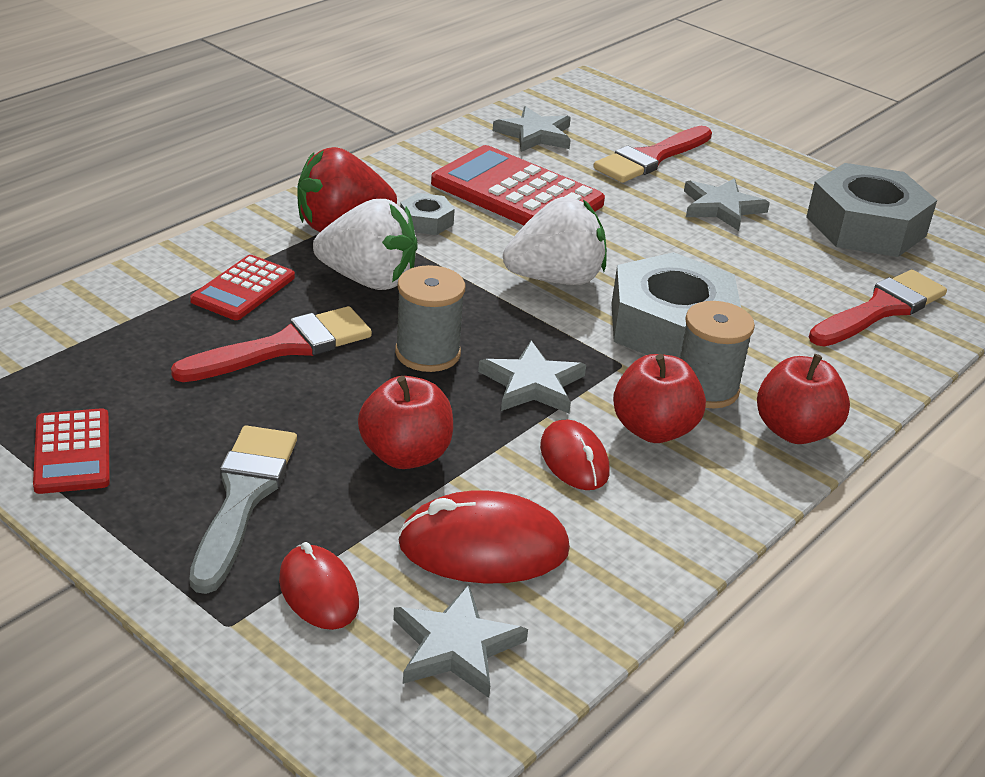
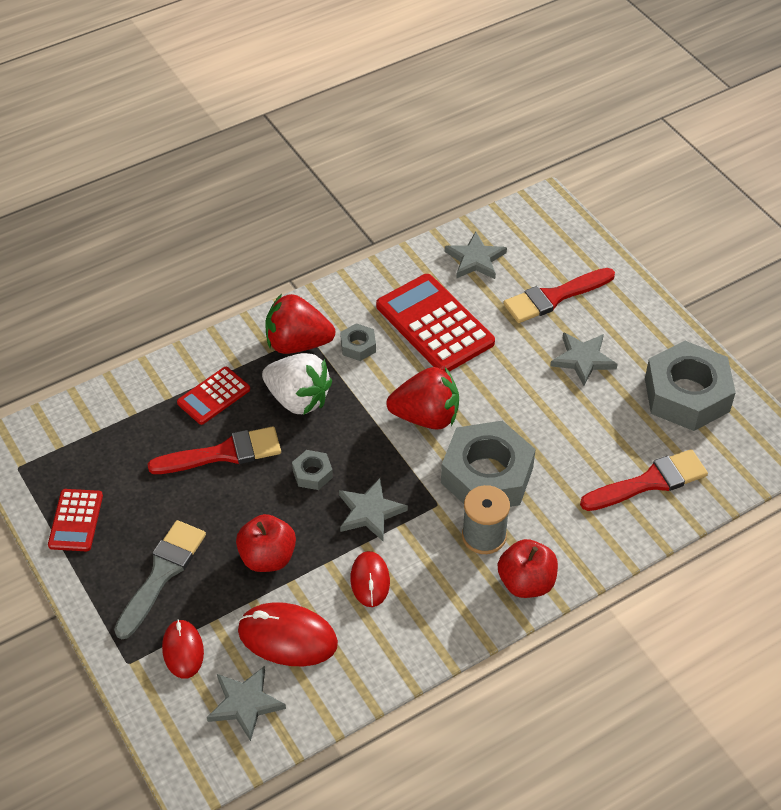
camera: 20 degrees right, 15 degrees up
grey spool [395,265,465,372] -> grey nut [292,450,333,490]
white strawberry [503,197,607,285] -> red strawberry [386,367,459,430]
red apple [613,354,706,443] -> none

